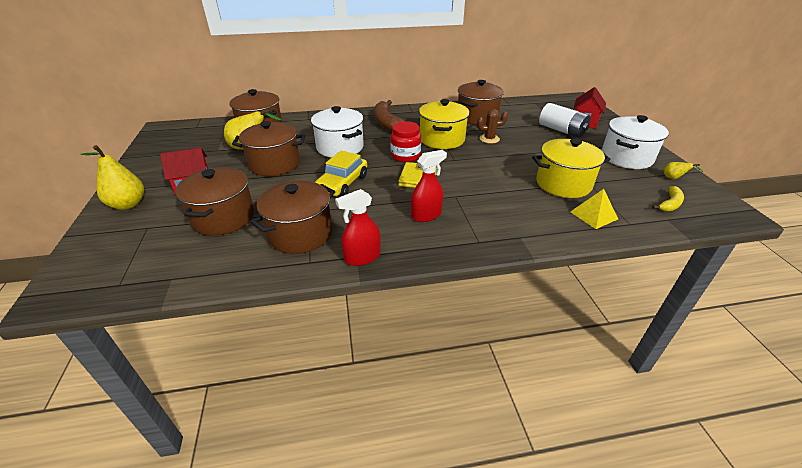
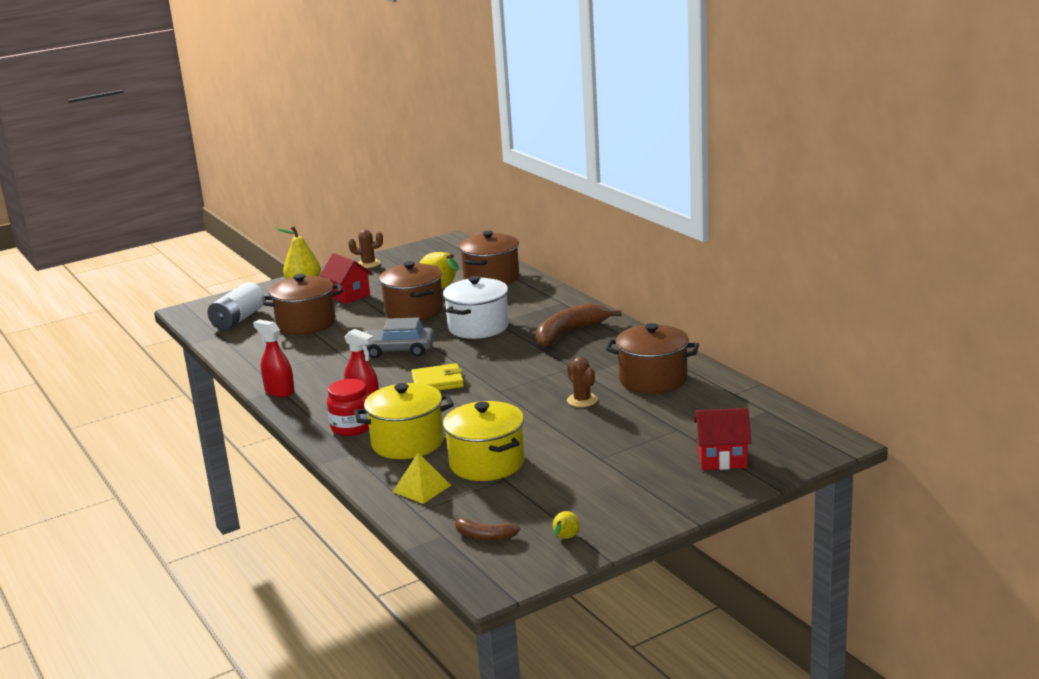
camera: 70 degrees right, 15 degrees down
brown pot [251,181,335,254] -> none
yellow car [315,151,367,196] -> grey car [363,317,435,358]
red jar [390,121,421,162] -> red jar moved to [327,379,370,436]
yellow pot [419,99,470,149] -> yellow pot moved to [354,383,454,459]
white battery [539,103,590,138] -> white battery moved to [208,282,264,330]
white pot [601,115,669,169] -> none
yellow banana [652,186,684,211] -> brown banana [453,515,520,541]
none -> brown cactus [349,230,383,268]

